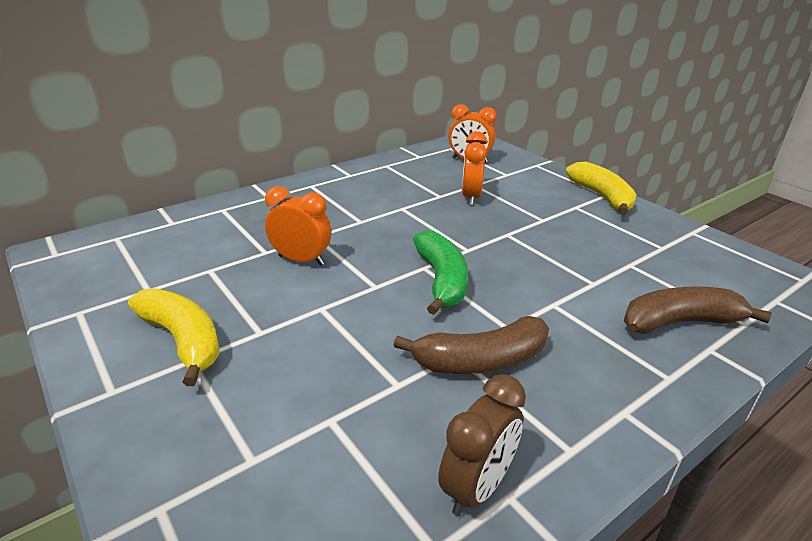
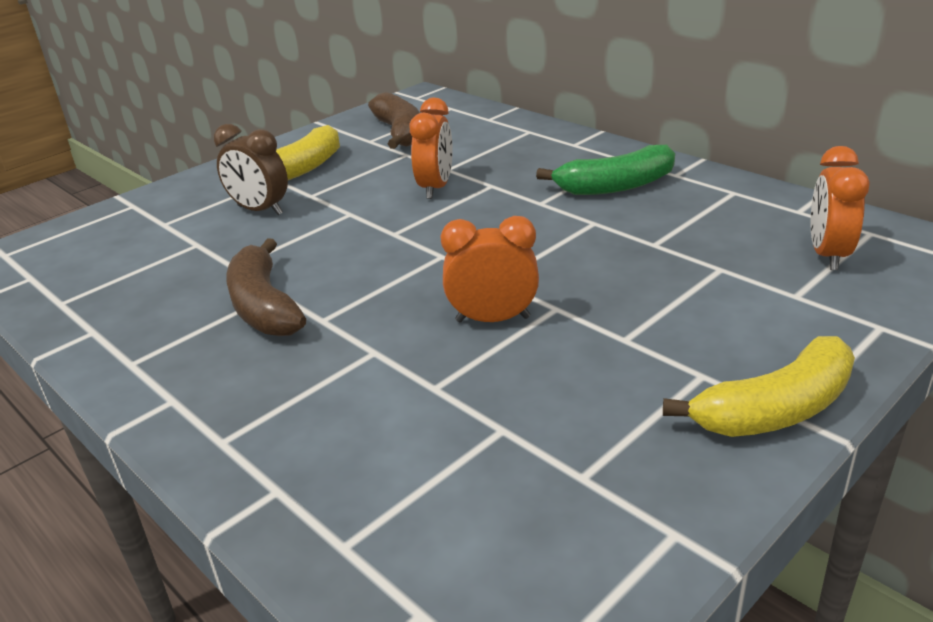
camera: 85 degrees right, 0 degrees up
green banana [413,230,468,315] -> green banana moved to [536,145,675,195]
brown clock [438,374,526,516] -> brown clock moved to [214,124,288,215]
orange clock [462,131,487,205] -> orange clock moved to [441,216,539,323]
brown banana [624,286,771,334] -> brown banana moved to [368,92,420,149]

